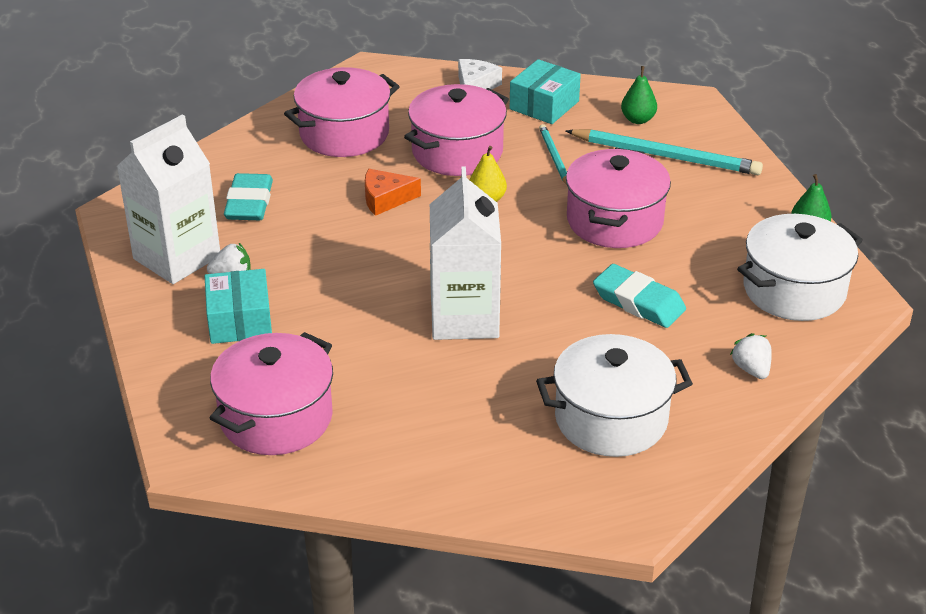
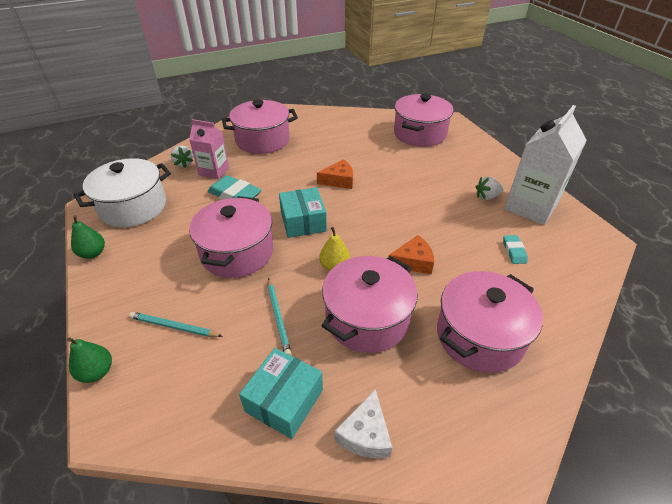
camera: 175 degrees right, 5 degrees up
turquoise box [205,269,272,344] -> turquoise box moved to [279,187,327,238]
turquoise eraser [224,173,273,220] -> turquoise eraser [503,235,528,264], size x0.55
white carton [430,167,501,340] -> orange cheese [317,159,353,189]
white pot [536,334,693,457] -> pink pot [222,100,298,154]
turquoise pencil [566,129,763,175] -> turquoise pencil [129,312,223,337], size x0.55
green pear [621,66,657,124] -> green pear moved to [67,337,112,383]
none -> pink carton [189,119,229,179]

